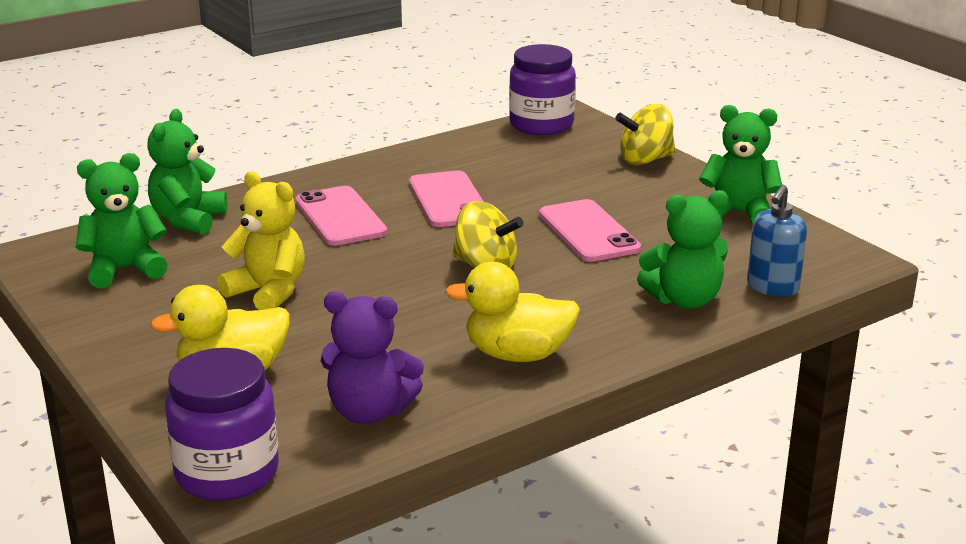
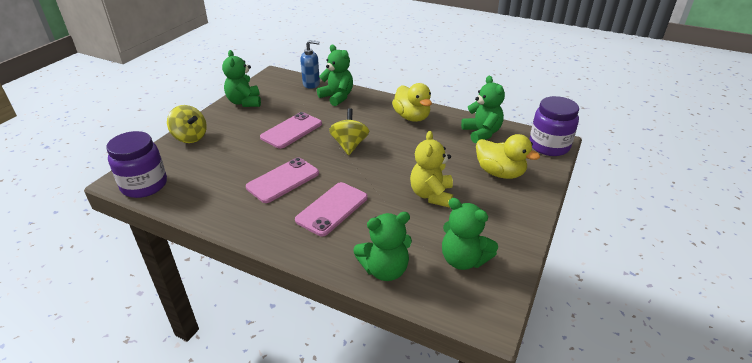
camera: 120 degrees left, 10 degrees up
purple teddy bear [321,292,424,424] -> green teddy bear [461,76,505,143]

